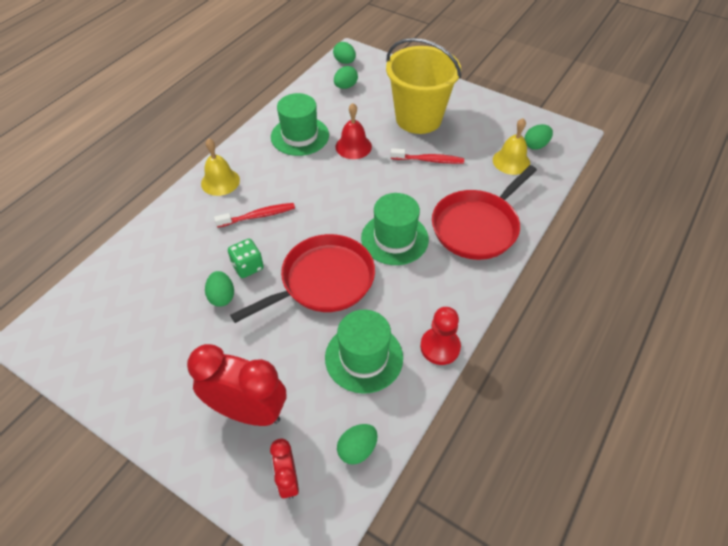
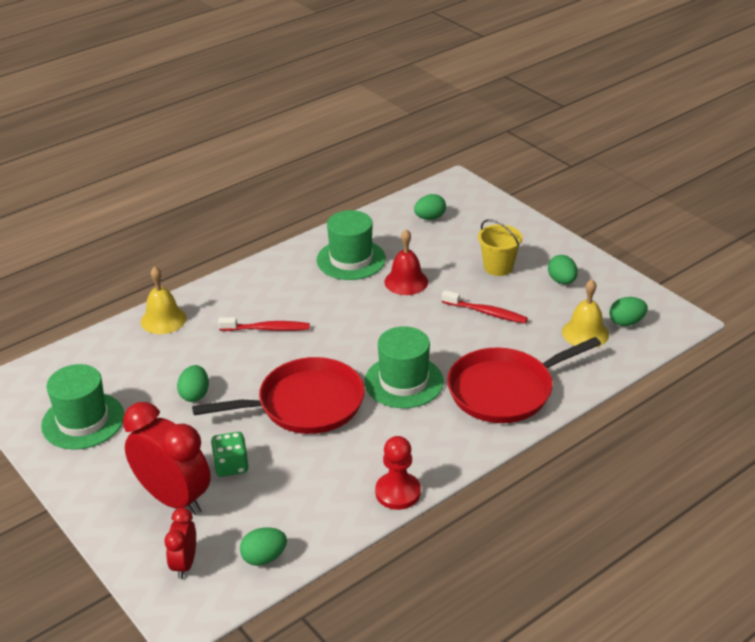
camera: 20 degrees right, 15 degrees down
yellow bell [201,139,240,196] -> yellow bell moved to [141,267,186,334]
green dice [228,239,264,278] -> green dice moved to [211,432,249,477]
green hat [325,309,403,394] -> green hat moved to [41,364,124,450]
green egg [333,42,356,64] -> green egg moved to [548,255,578,284]
yellow bucket [386,38,461,134] -> yellow bucket [478,219,523,276], size x0.51

